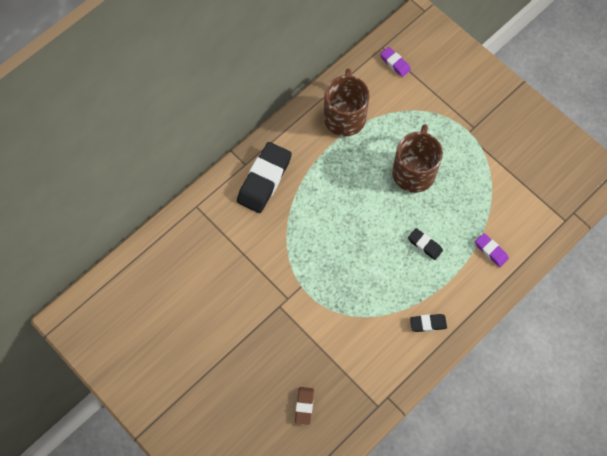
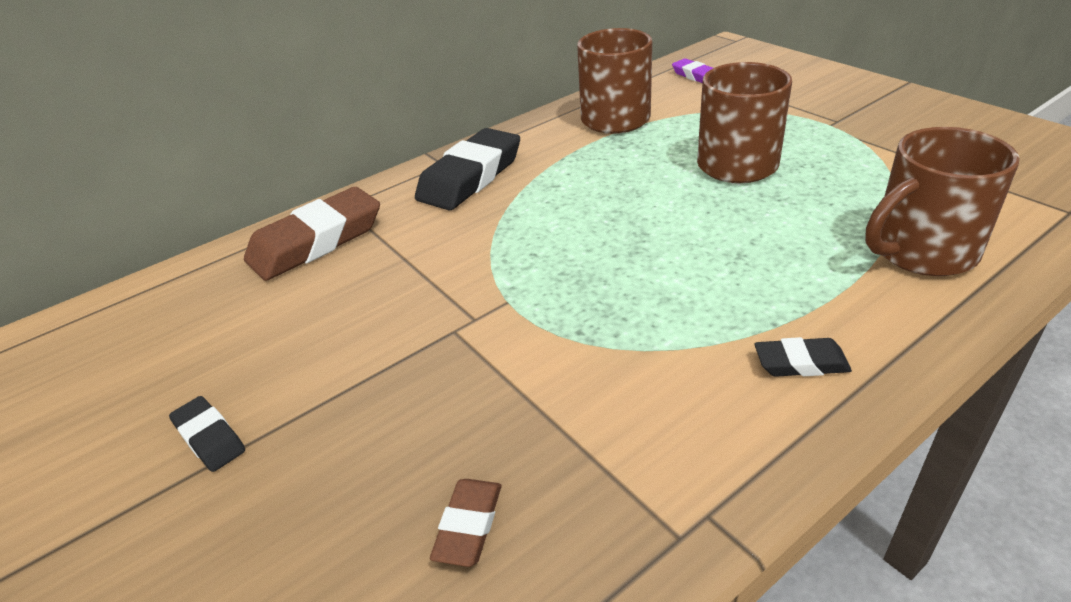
camera: 10 degrees right, 30 degrees down
black eraser [408,228,443,260] -> black eraser moved to [169,396,245,472]
purple eraser [475,233,509,267] -> brown mug [865,127,1020,276]
none -> brown eraser [244,187,380,281]

